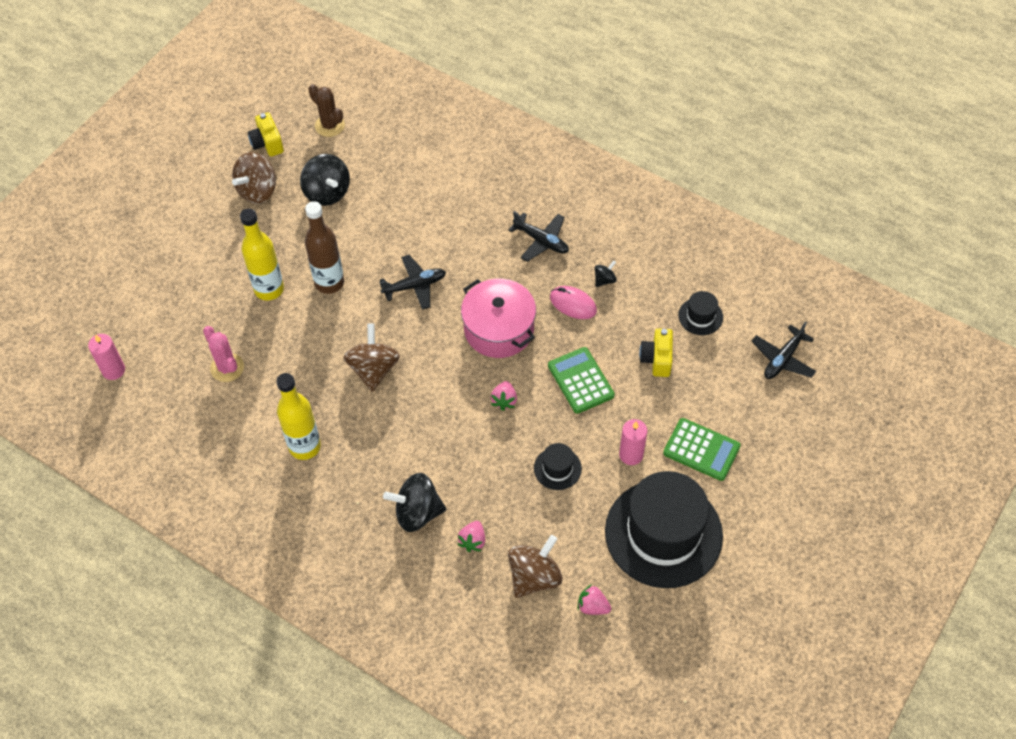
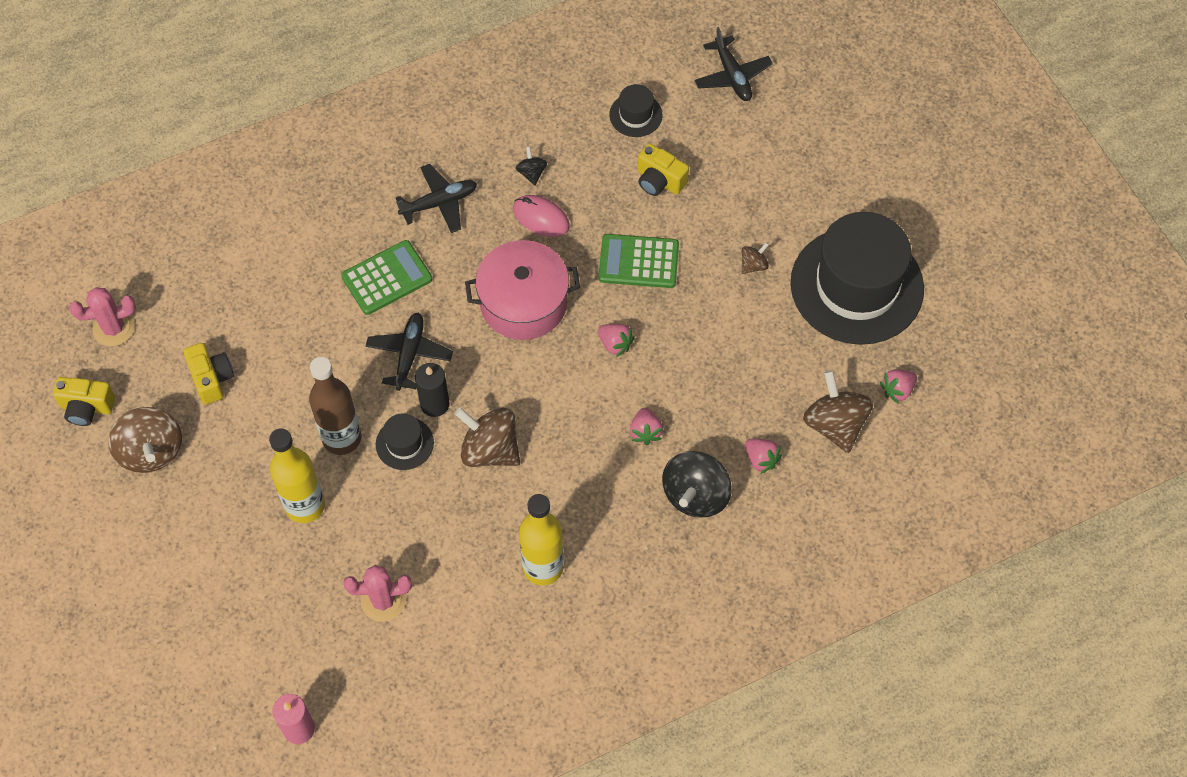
camera: 60 degrees left, 5 degrees up
black spinning top [300,154,350,206] -> yellow camera [183,343,234,405]
brown cactus [308,84,345,137] -> pink cactus [69,287,136,346]
black hat [534,443,582,490] -> black hat moved to [376,413,434,470]
pink mouse [550,286,597,319] -> pink mouse turned 60 degrees clockwise [513,195,570,237]
pink candle [619,419,647,465] -> brown spinning top [742,242,769,274]
green calculator [663,418,741,481] -> green calculator moved to [341,240,432,315]
none -> black candle [415,363,450,417]
none -> pink strawberry [630,407,663,445]

